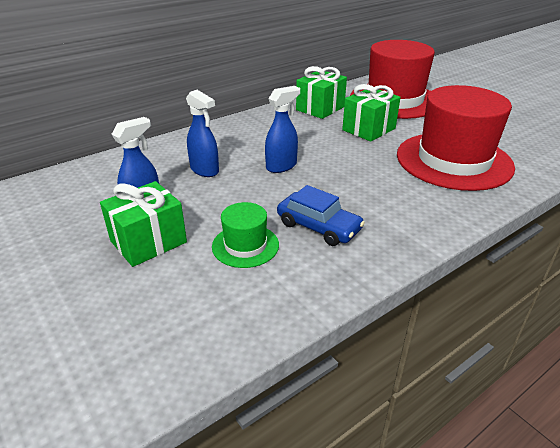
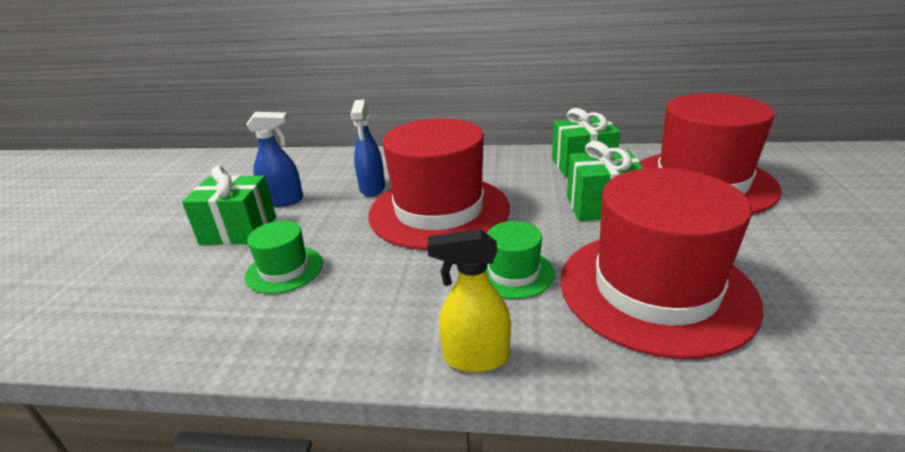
camera: 45 degrees right, 5 degrees down
blue spray bottle [265,86,300,173] -> red hat [368,118,510,250]
blue car [277,185,365,246] -> none
none -> yellow spray bottle [427,229,511,373]
none -> green hat [486,221,555,299]

